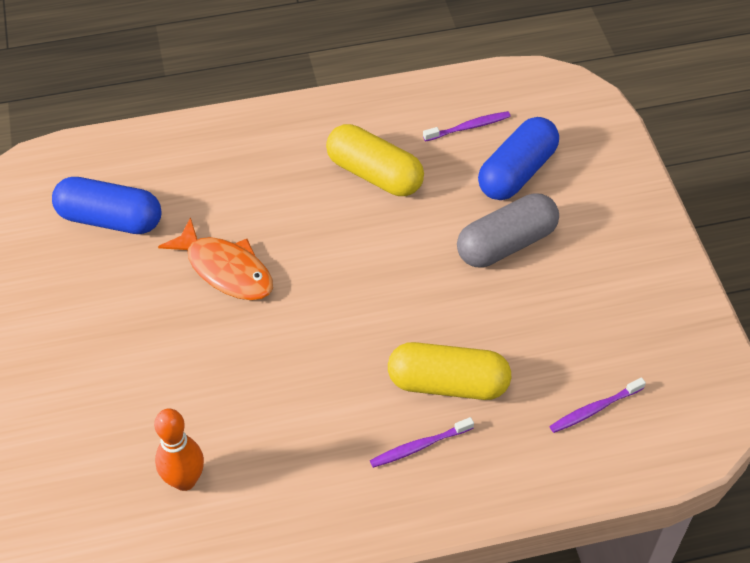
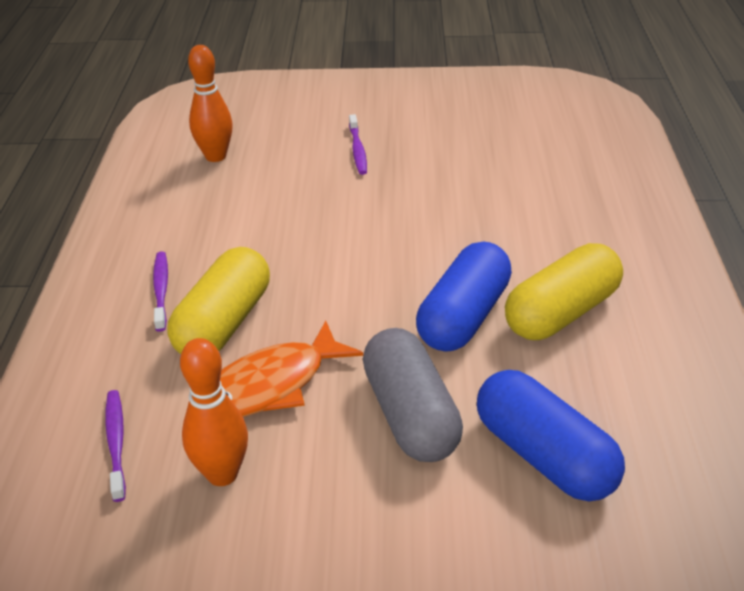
camera: 105 degrees right, 15 degrees down
blue capsule [52,177,162,234] -> blue capsule moved to [416,242,512,352]
orange fish [158,217,273,300] -> orange fish moved to [220,321,363,417]
purple toothbrush [423,111,511,142] -> purple toothbrush moved to [349,114,367,175]
none -> orange bowling pin [180,338,248,486]

